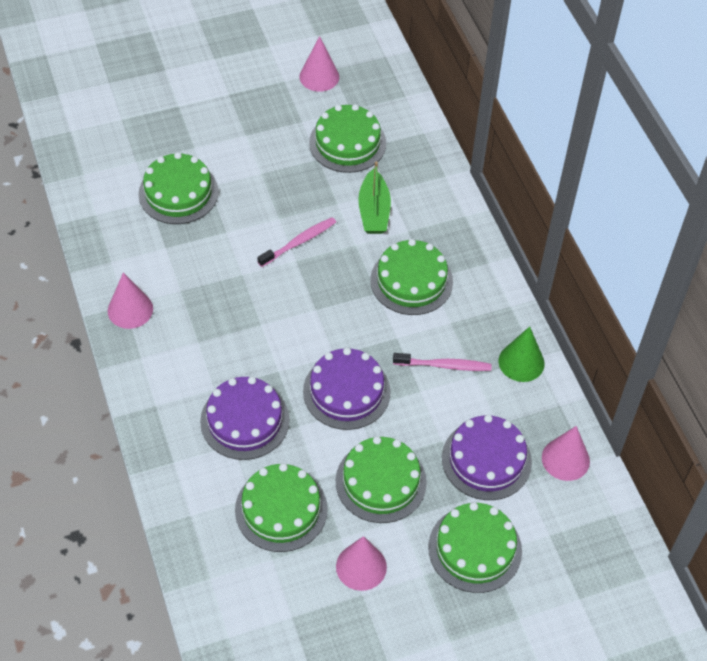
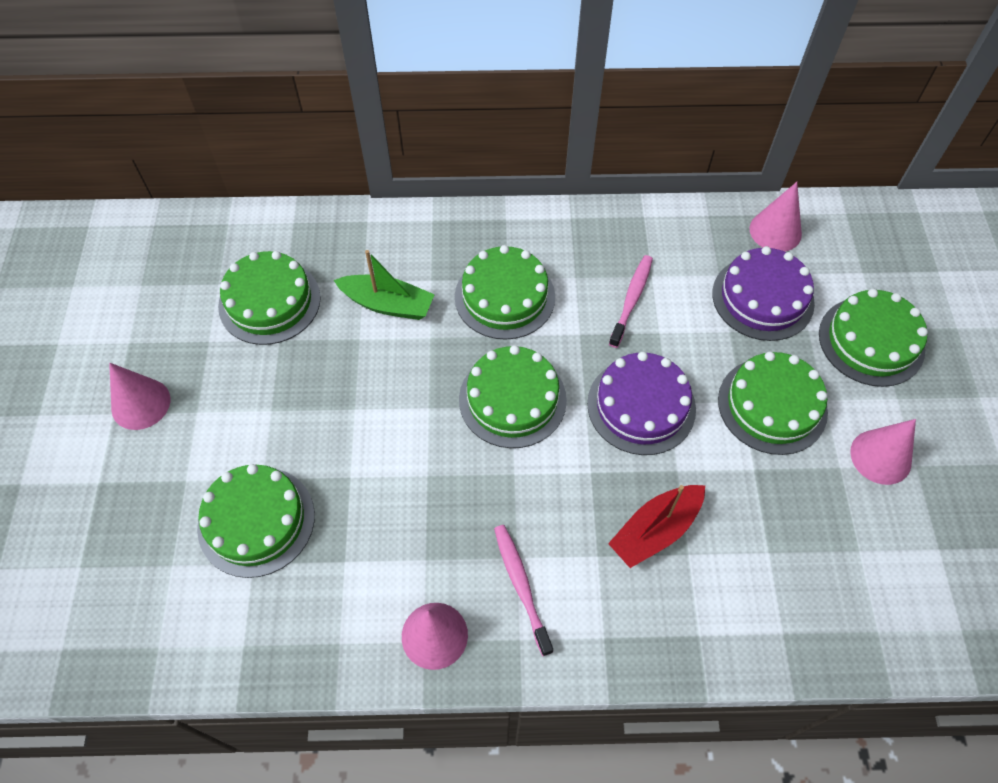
camera: 70 degrees left, 5 degrees up
purple cake [200,377,289,460] -> red boat [608,485,705,568]
green cake [235,463,327,552] -> green cake moved to [459,345,567,448]
pink toothbrush [257,217,336,267] -> pink toothbrush moved to [494,525,553,656]
pink cone [300,36,339,92] -> pink cone moved to [109,363,170,430]
green cone [499,326,545,382] -> none

